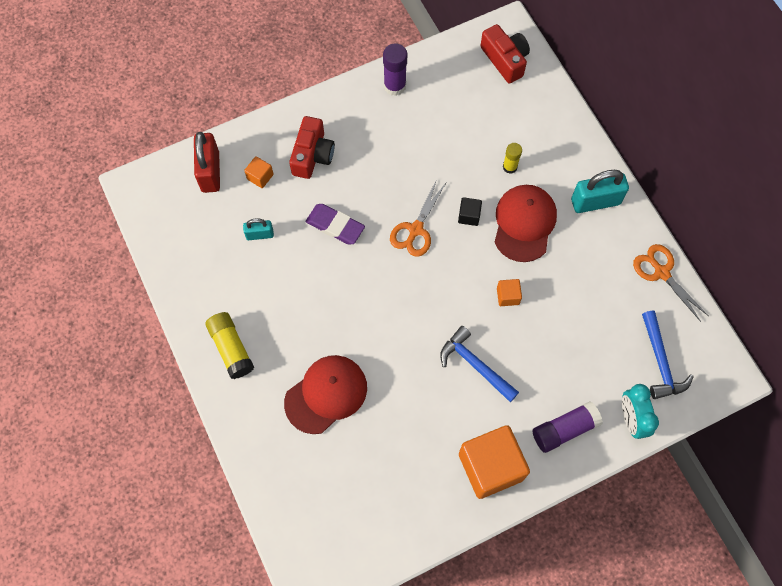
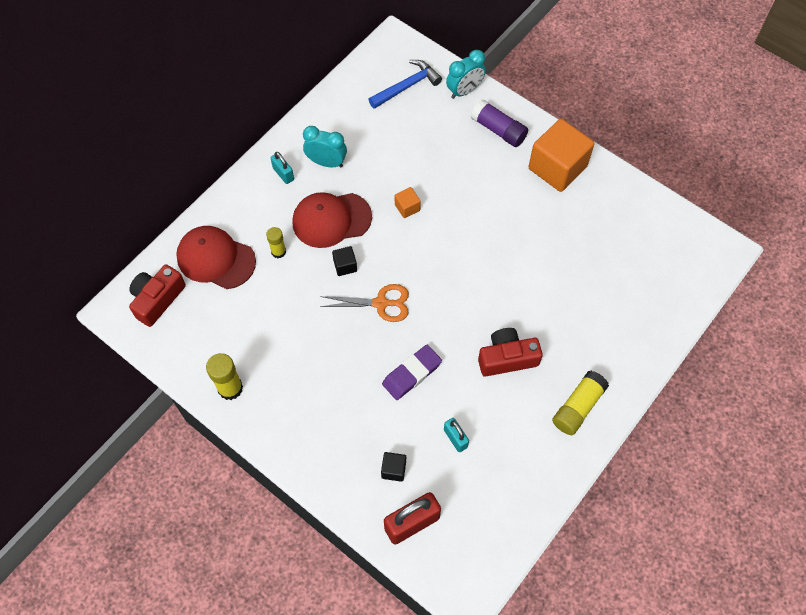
camera: 115 degrees left, 5 degrees down
orange cube [244,156,273,188] -> black cube [381,452,406,482]
red cap [284,355,367,434] -> red cap moved to [176,226,256,289]
red camera [289,116,335,179] -> red camera moved to [478,328,543,377]
purple eraser [305,204,365,244] -> purple eraser turned 45 degrees clockwise [382,345,442,400]
purple glue stick [383,43,407,96] -> yellow glue stick [206,353,243,400]
blue hammer [440,326,519,402] -> none
turquoise padlock [571,170,629,213] -> turquoise padlock [271,152,294,184], size x0.56
orange scissors [633,244,709,322] -> none
none -> turquoise clock [303,126,347,167]

